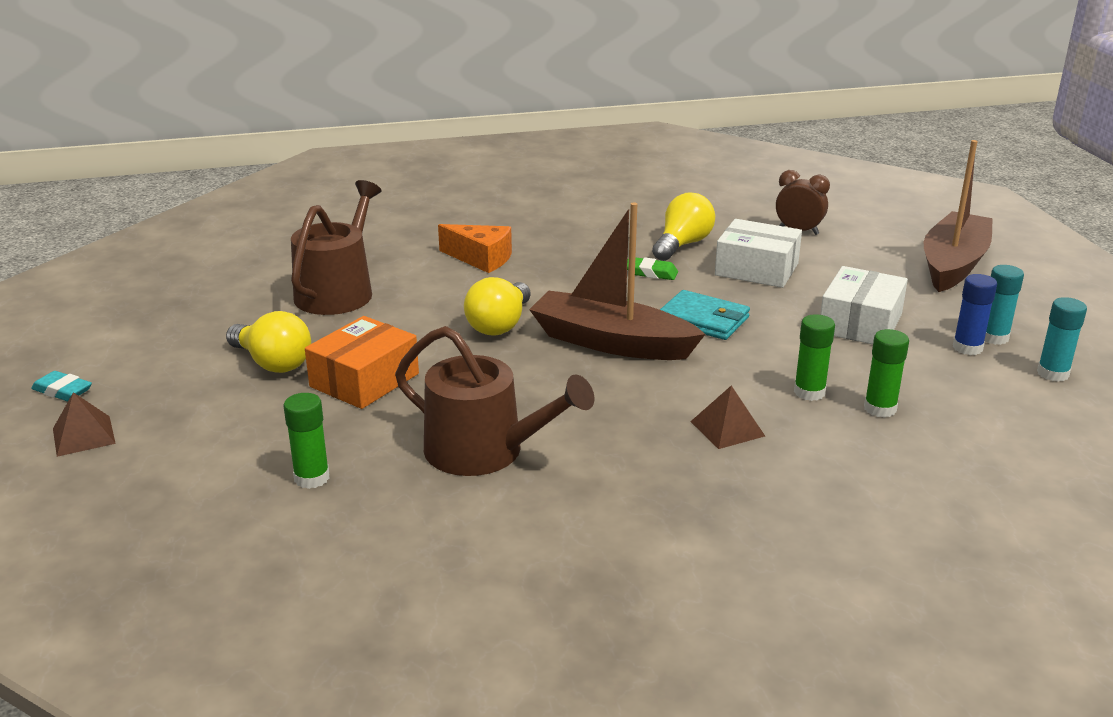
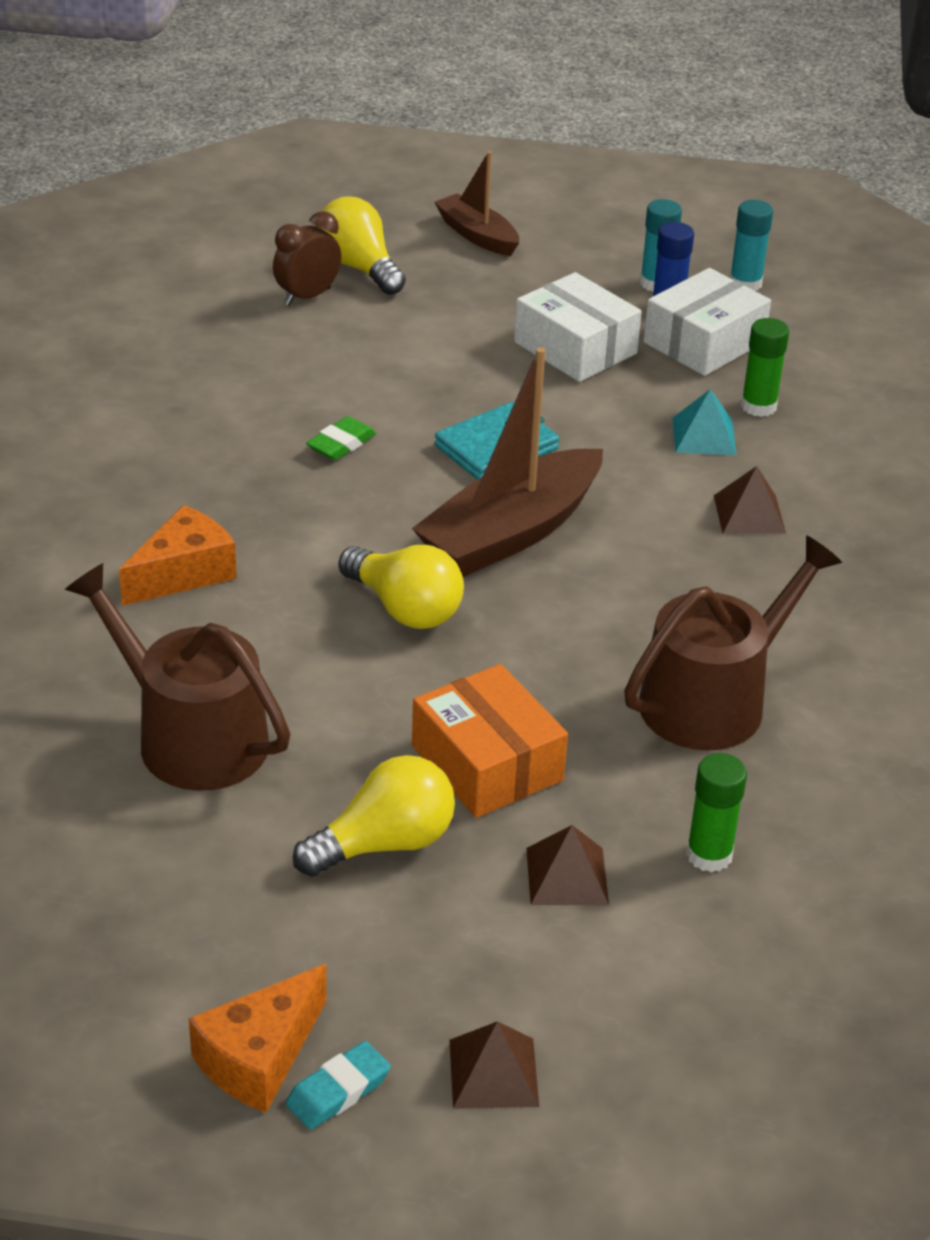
camera: 70 degrees left, 10 degrees up
yellow light bulb [652,192,715,261] -> yellow light bulb moved to [317,196,406,295]
white box [715,219,802,288] -> white box moved to [644,268,771,376]
green glue stick [794,314,835,401] -> turquoise pyramid [673,389,736,455]
brown boat [924,140,993,292] -> brown boat [434,151,519,256], size x0.57
none -> orange cheese [189,964,326,1112]
none -> brown pyramid [526,825,609,905]

